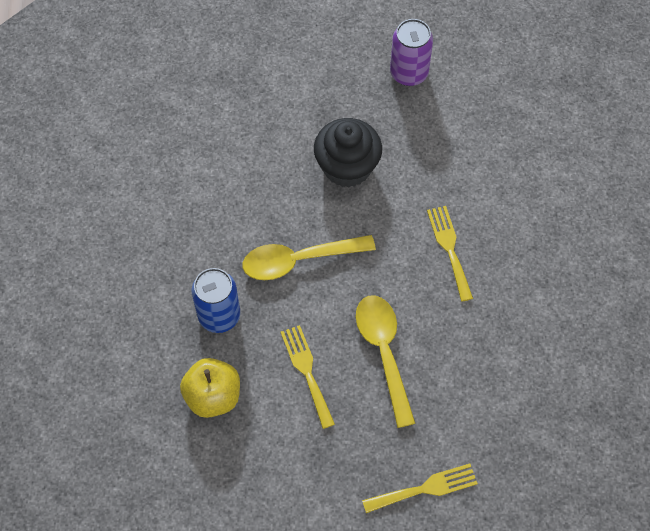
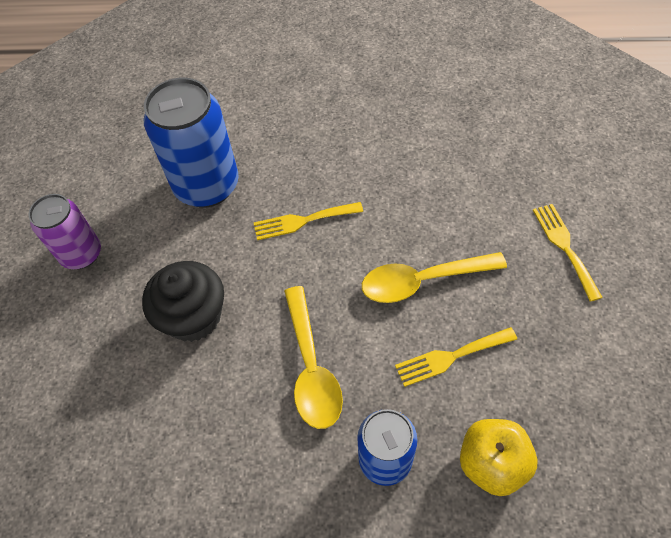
camera: 85 degrees left, 5 degrees down
none -> blue can [144,78,239,208]

